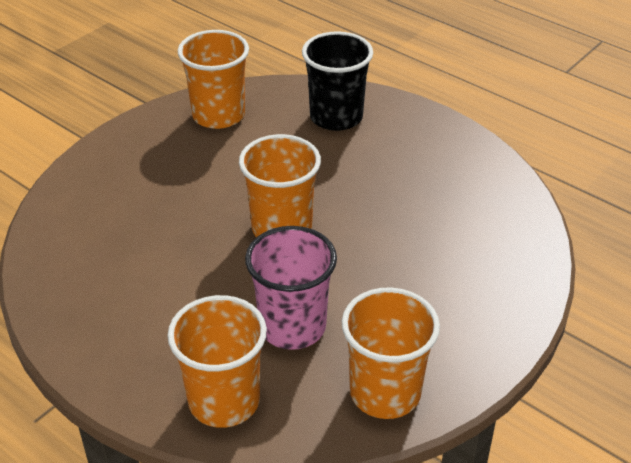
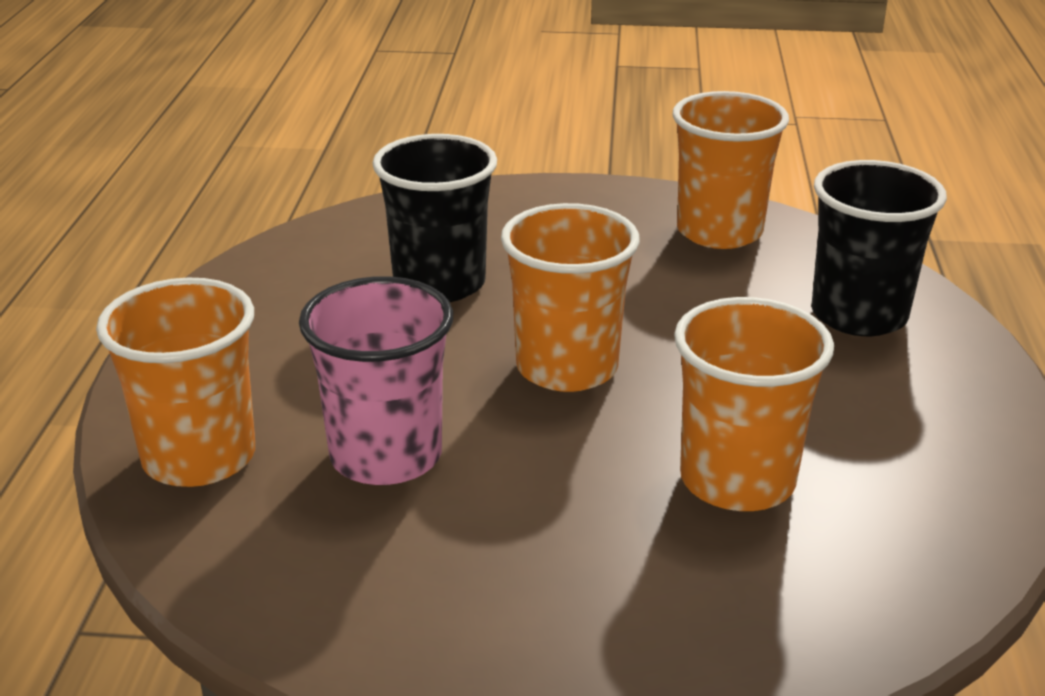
camera: 55 degrees right, 10 degrees down
orange cup [342,288,440,419] -> orange cup moved to [674,297,834,511]
none -> black cup [372,134,497,302]

